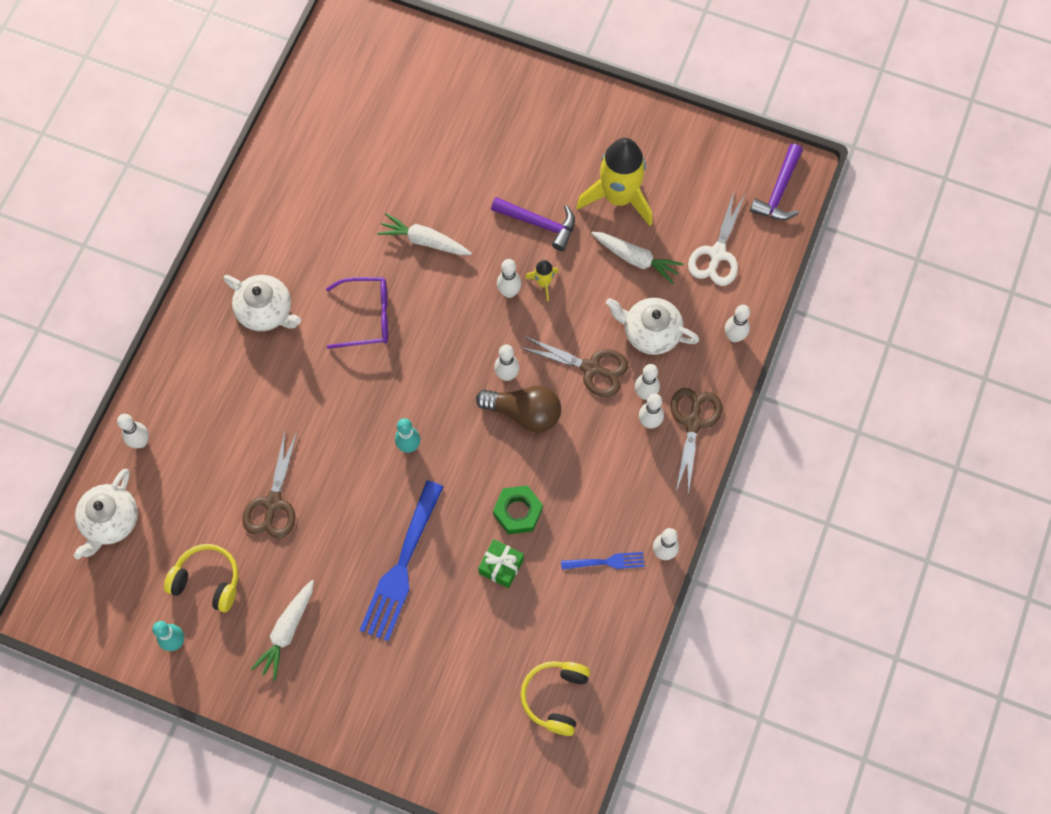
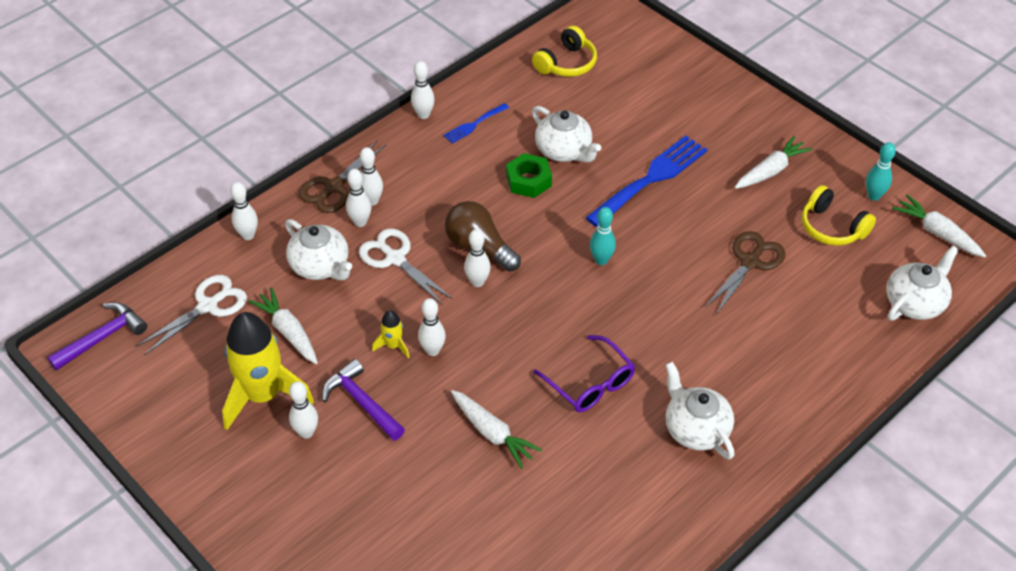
camera: 155 degrees left, 20 degrees down
white bowling pin [117,414,149,448] -> white bowling pin moved to [289,381,318,439]
purple glasses [326,277,388,349] -> purple glasses turned 150 degrees counterclockwise [533,335,635,412]
green gift [478,539,524,588] -> white teapot [532,106,601,162]
brown scissors [519,336,628,397] -> white scissors [359,228,453,305]
blue fork [561,552,644,570] -> blue fork turned 60 degrees counterclockwise [443,103,509,143]
none -> white carrot [892,194,986,257]

